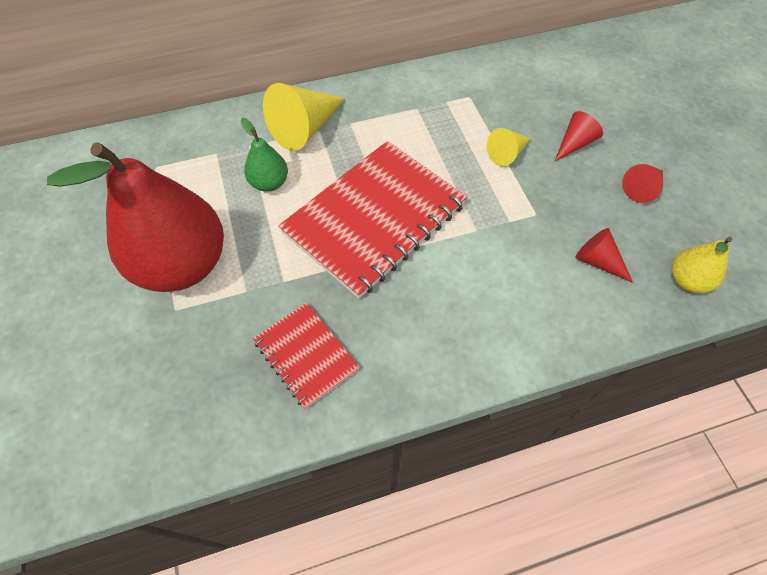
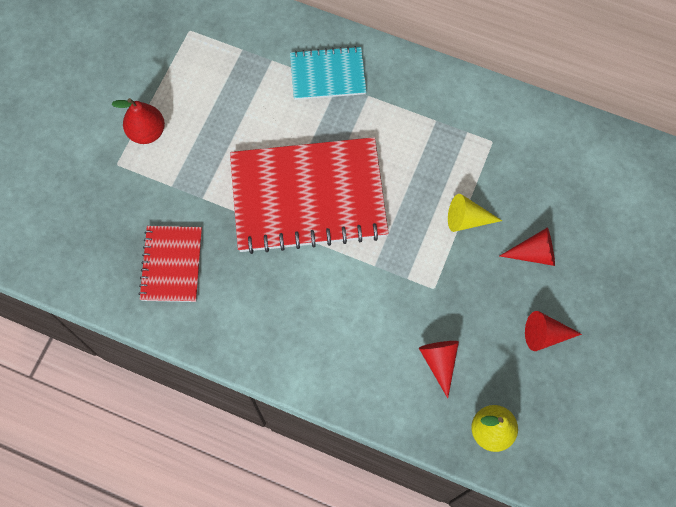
camera: 40 degrees right, 10 degrees up
red pear [47,142,224,292] -> red pear [111,98,165,144], size x0.45
green pear [241,118,288,192] -> none
yellow cone [263,83,345,151] -> turquoise notebook [290,46,366,100]

